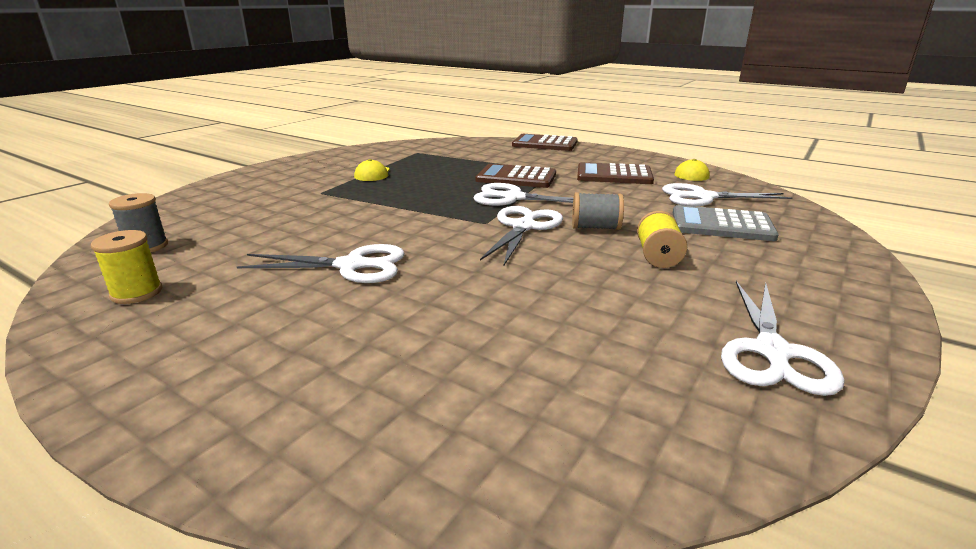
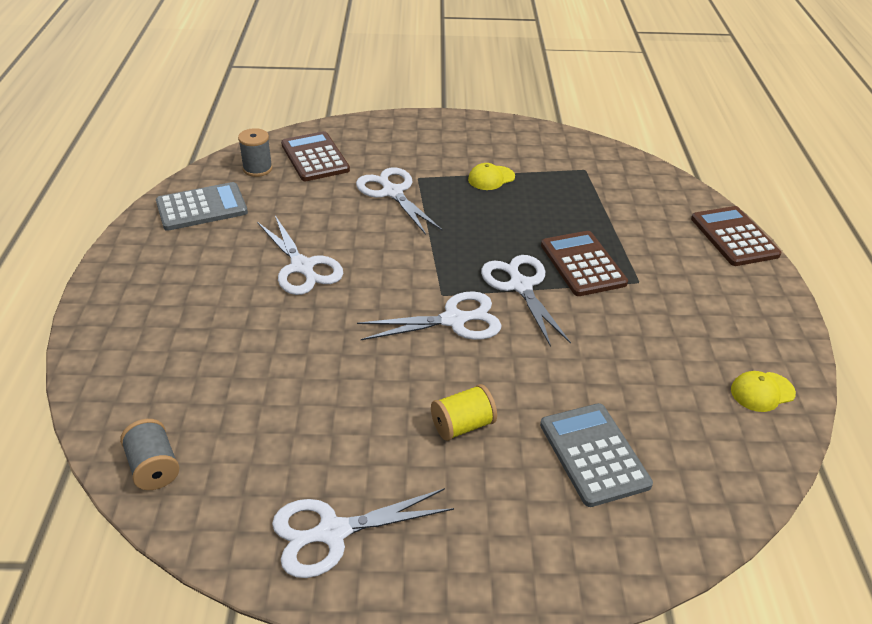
camera: 55 degrees right, 15 degrees up
yellow spool [91,230,162,304] -> grey calculator [156,182,248,231]
grey spool [572,192,624,230] -> grey spool moved to [120,419,180,490]
brown calculator [577,162,654,184] -> brown calculator moved to [281,131,350,181]
white scissors [662,183,793,206] -> white scissors moved to [356,167,442,235]

